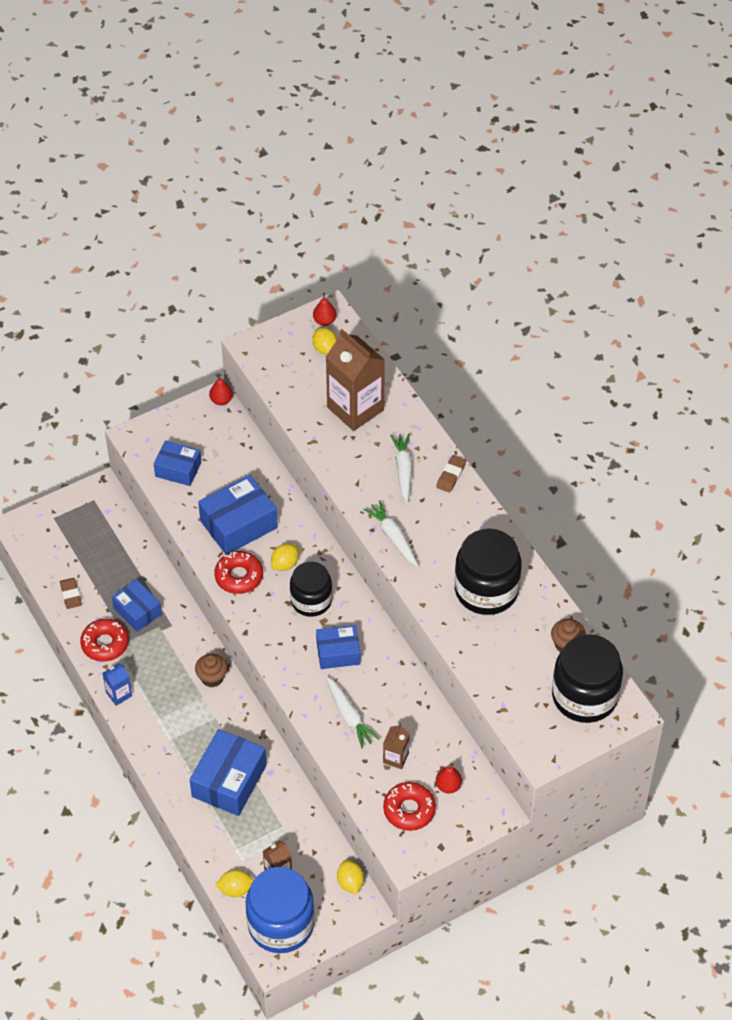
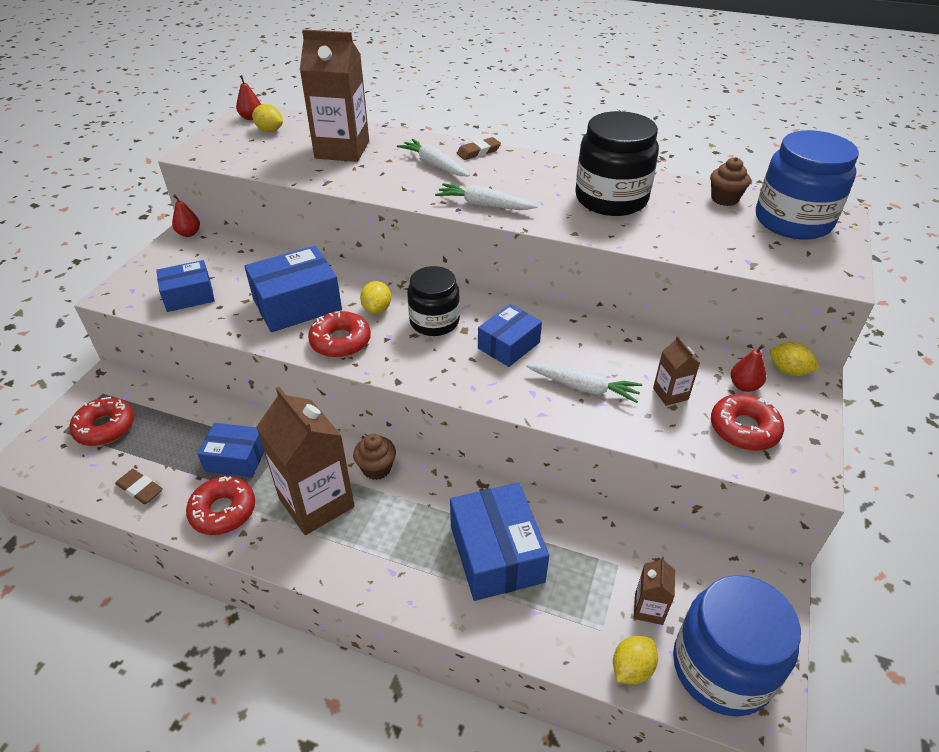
camera: 40 degrees left, 10 degrees down
blue carton [102,663,132,706] -> none
blue box [198,475,278,554] -> blue box turned 45 degrees clockwise [244,246,342,332]
yellow lemon [337,860,364,894] -> yellow lemon moved to [770,342,820,376]
brown eraser [436,455,466,493] -> brown eraser turned 75 degrees clockwise [457,137,501,160]
black jar [552,634,623,723] -> blue jar [756,130,859,240]
none -> red donut [69,397,134,446]
none -> brown carton [256,387,354,535]

